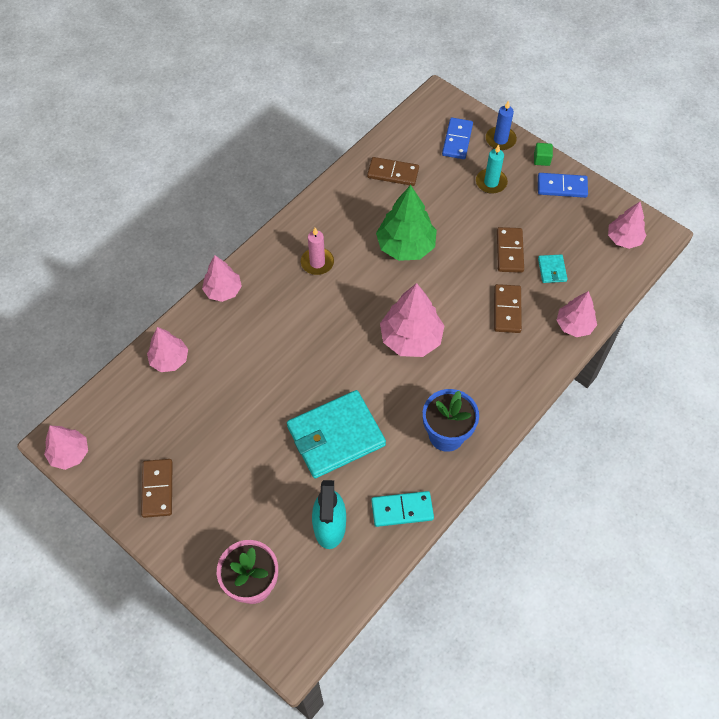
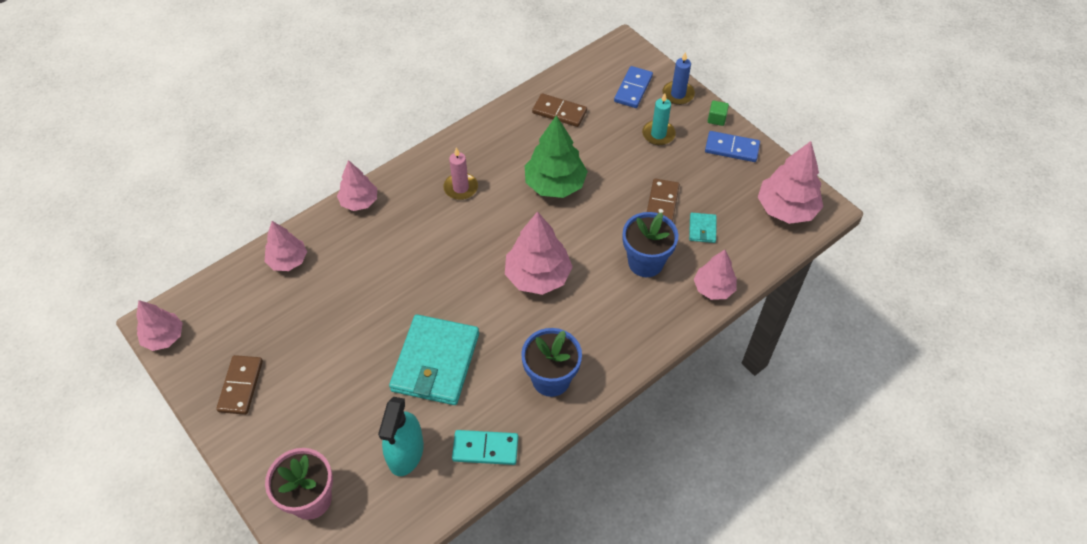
camera: 10 degrees right, 5 degrees down
turquoise wallet [287,390,386,478] -> turquoise wallet turned 60 degrees counterclockwise [389,314,479,405]
brown domino [494,284,522,333] -> blue flower pot [623,212,679,277]
pink tree [608,202,647,249] -> pink tree [758,141,823,224], size x1.58

